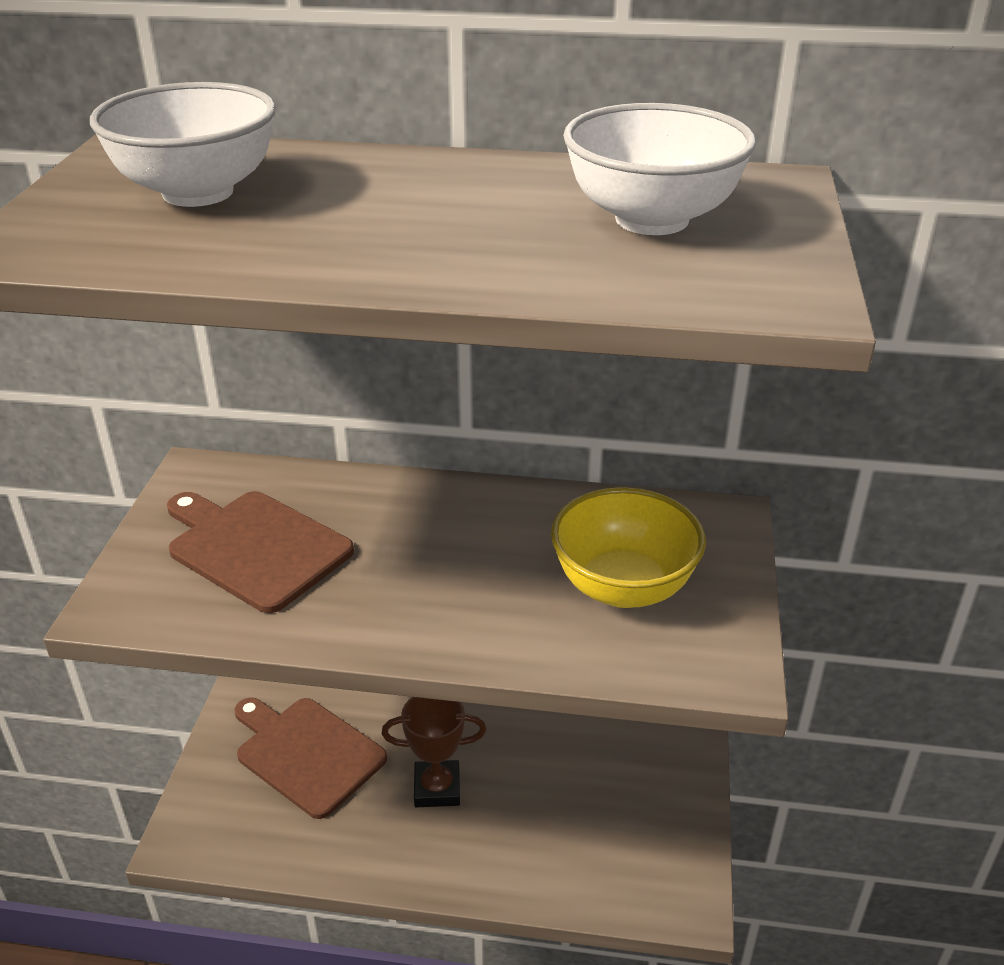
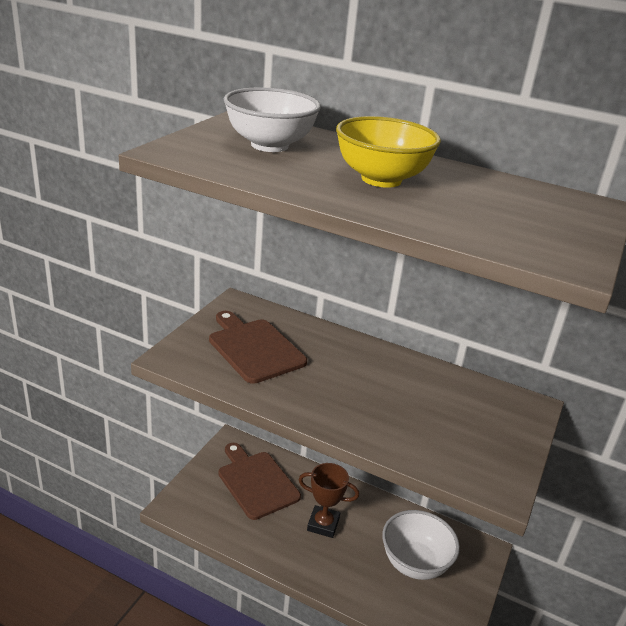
camera: 15 degrees right, 5 degrees down
yellow bowl [551,487,706,608] -> yellow bowl moved to [336,116,441,188]
white bowl [563,103,756,235] -> white bowl moved to [382,510,460,580]

